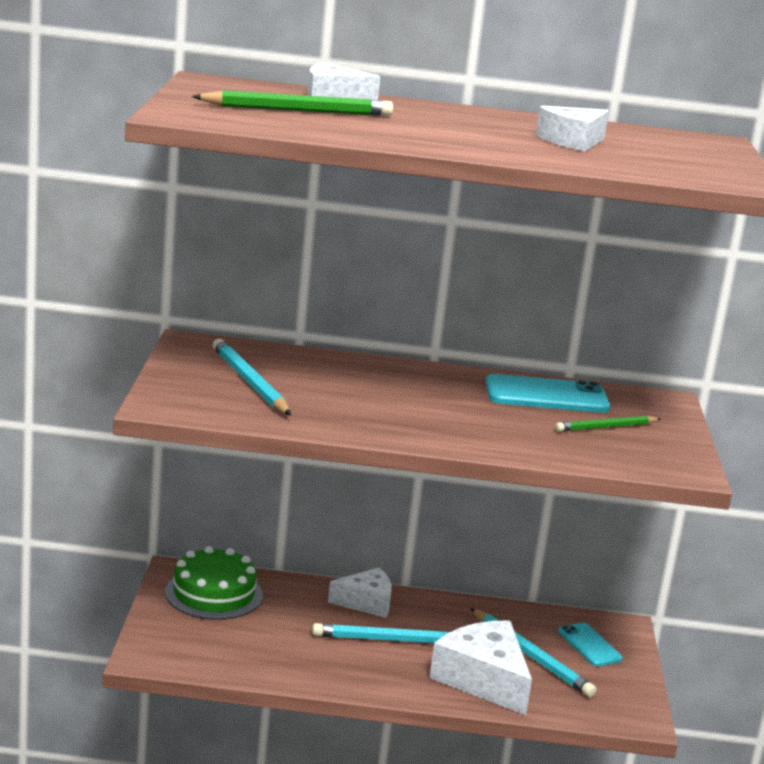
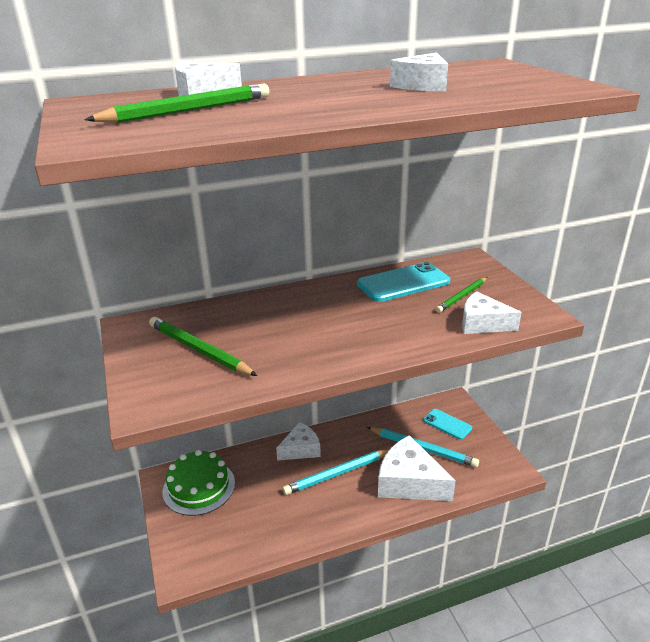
camera: 20 degrees left, 10 degrees up
turquoise pencil [213,339,291,415] -> green pencil [149,317,257,376]
none -> white cheese [462,292,522,334]

